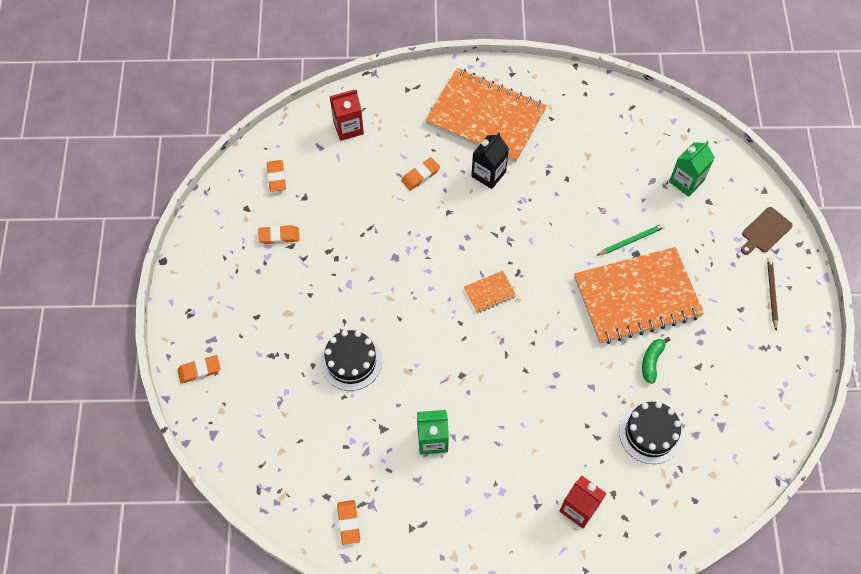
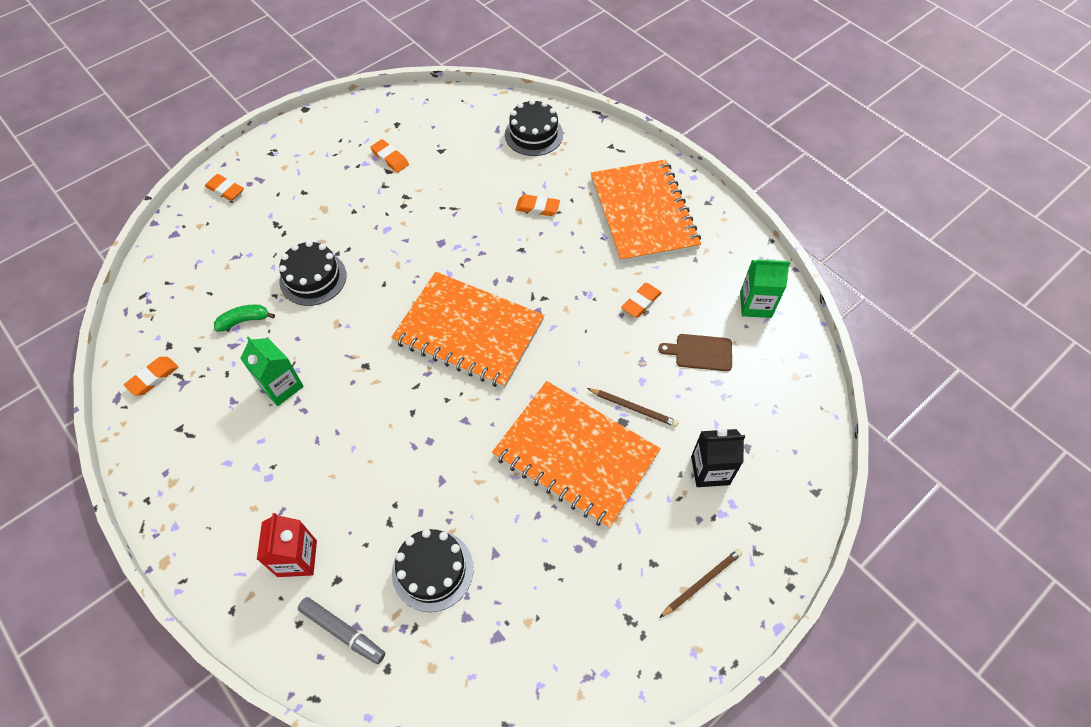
camera: 50 degrees right, 5 degrees down
orange eraser [267,160,286,192] -> orange eraser moved to [621,283,662,318]
red carton [330,89,364,141] -> black cake [505,99,563,156]
orange notebook [464,270,516,313] -> orange notebook [391,272,544,388], size x2.49
black carton [472,132,509,189] -> black carton moved to [691,429,745,487]
green pencil [597,223,665,255] -> brown pencil [587,388,679,427]
green banana [642,337,671,384] -> green banana moved to [214,305,275,332]
green carton [669,141,715,197] -> green carton moved to [740,258,791,318]
brown cutting board [741,207,793,255] -> brown cutting board moved to [658,334,732,371]
none -> grey marker [298,597,385,664]

